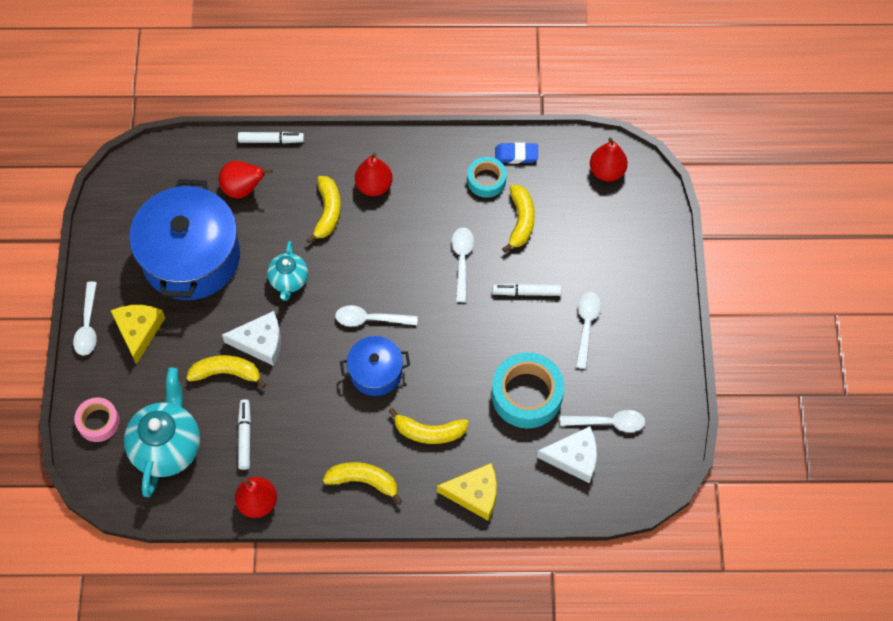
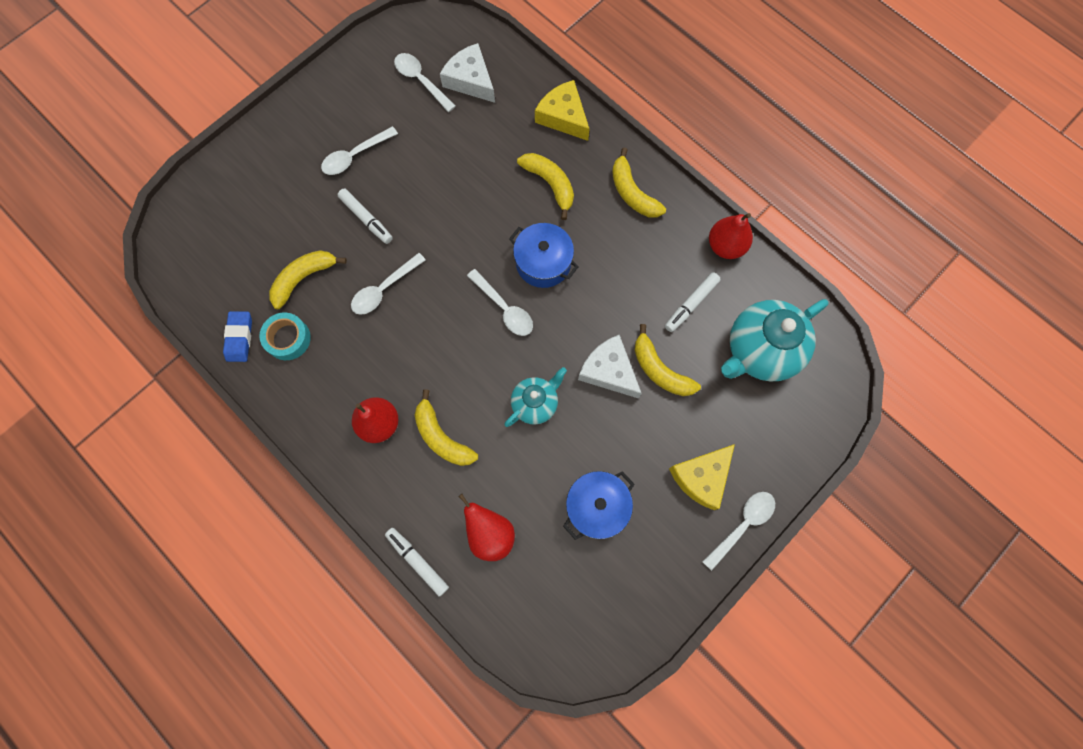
camera: 135 degrees left, 10 degrees up
pink tape [74,397,120,442] -> none
blue pot [129,179,240,300] -> blue pot [563,471,634,540], size x0.51
yellow banana [306,176,341,243] -> yellow banana turned 90 degrees counterclockwise [415,389,478,466]
turquoise tape [492,352,564,428] -> none
blue eraser [495,142,538,164] -> blue eraser turned 45 degrees clockwise [223,311,252,362]
red pear [590,137,628,181] -> none

